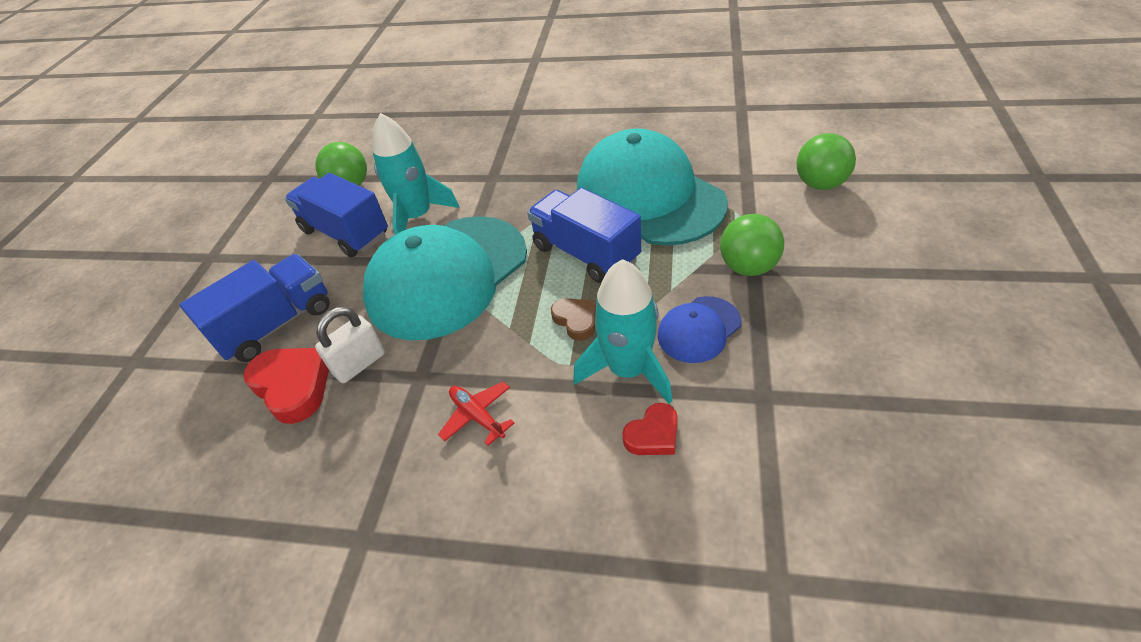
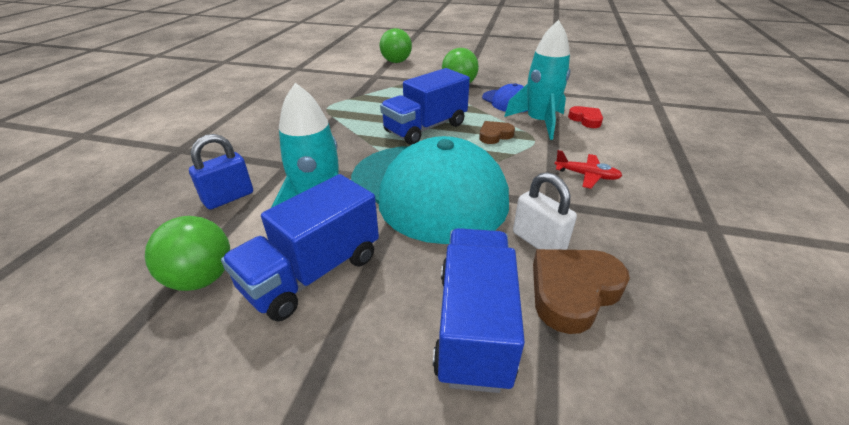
camera: 90 degrees left, 10 degrees down
blue truck [180,254,330,362] -> blue truck turned 45 degrees clockwise [433,228,525,393]
red heart [243,348,329,424] -> brown heart [533,249,630,334]
red plane [438,382,514,446] -> red plane turned 120 degrees counterclockwise [555,150,622,189]
turquoise cap [577,128,728,246] -> none
none -> blue padlock [189,134,253,209]

